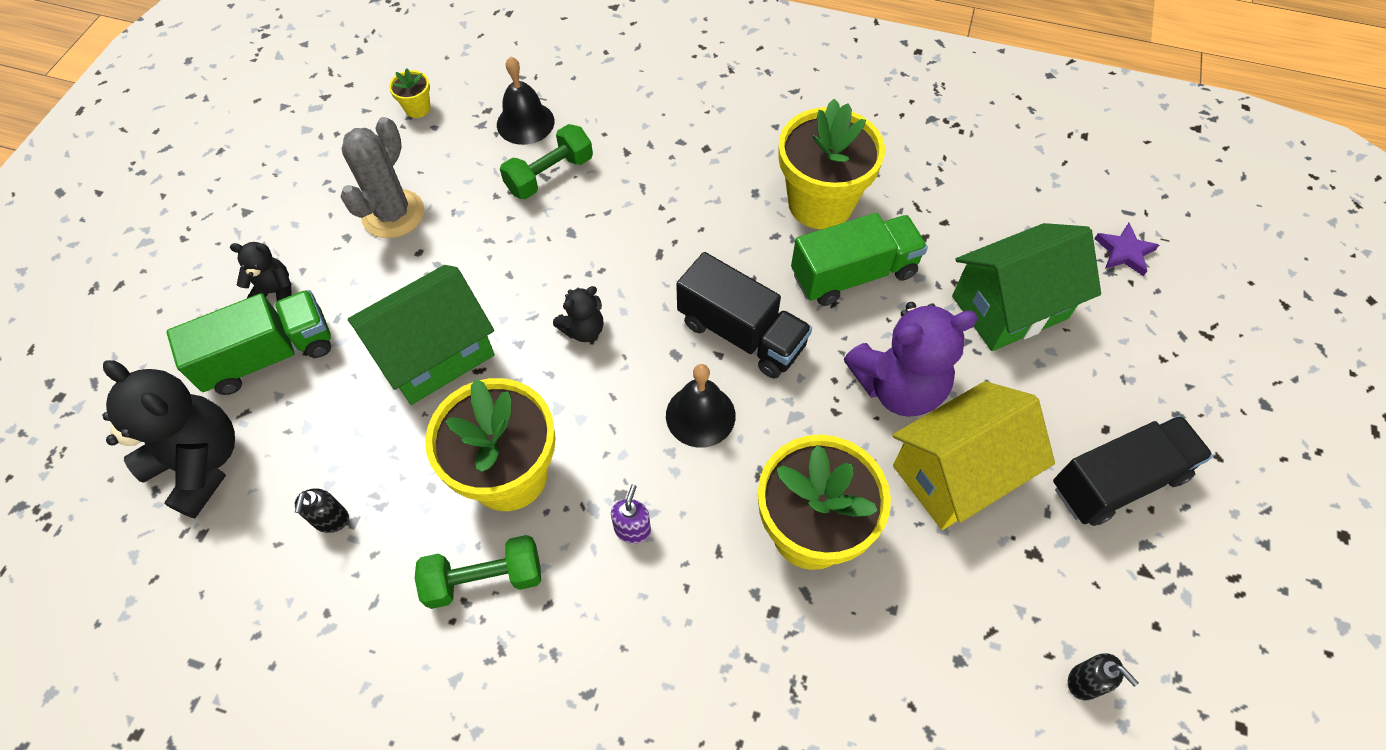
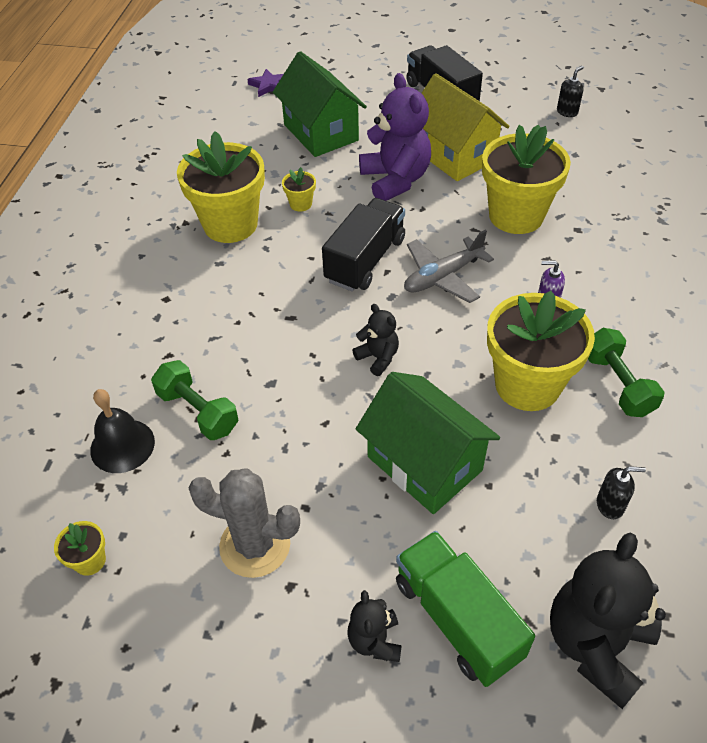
camera: 95 degrees left, 10 degrees down
black bell [666,364,736,447] -> grey plane [404,230,494,303]
green truck [791,213,928,306] -> yellow flower pot [282,167,316,211]

